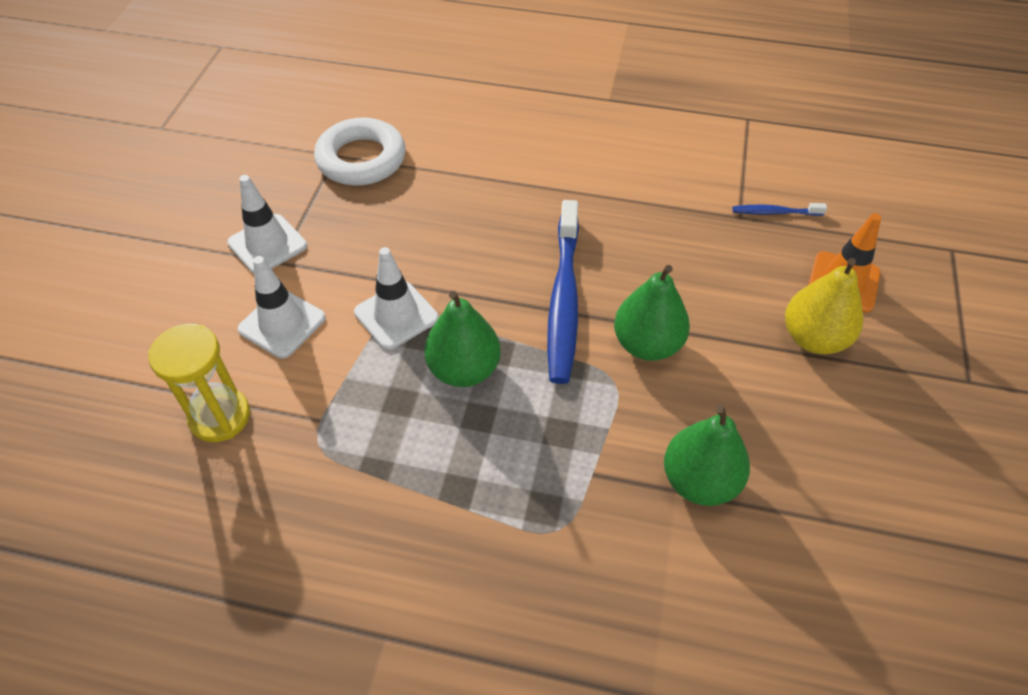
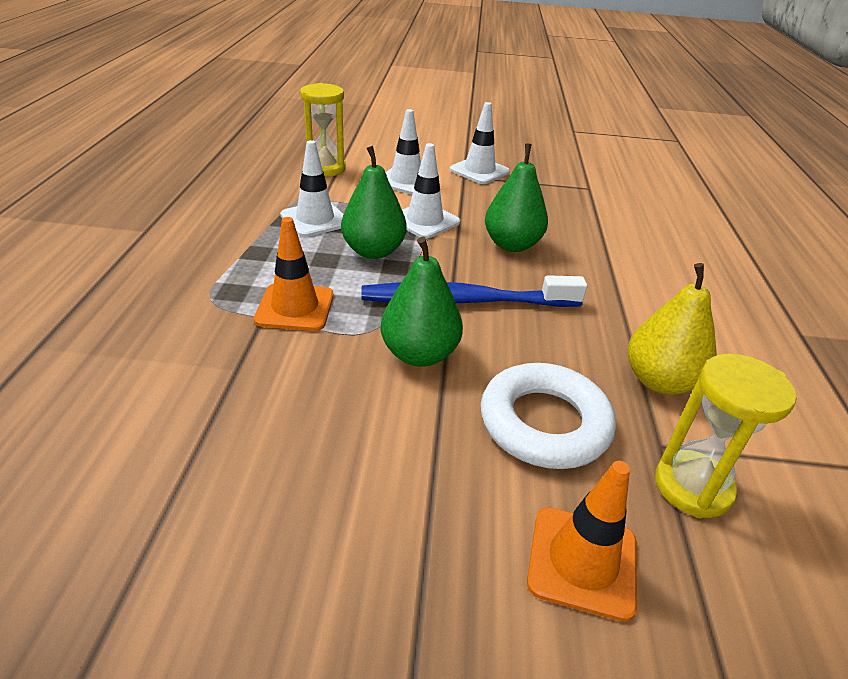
camera: 80 degrees right, 15 degrees down
white ring [314,118,406,186] -> white ring moved to [481,363,616,469]
green pear [664,405,750,506] -> green pear moved to [485,144,548,252]
blue toothbrush [733,203,827,216] -> yellow hourglass [655,353,796,518]
yellow pear [785,258,863,354] -> yellow pear moved to [628,263,717,395]
none -> orange traffic cone [254,217,334,331]
none -> white traffic cone [280,140,343,237]

